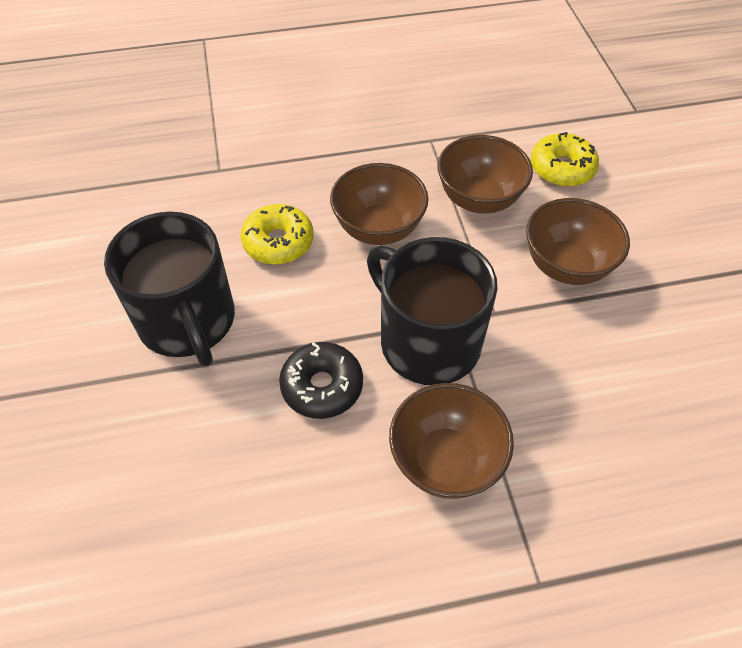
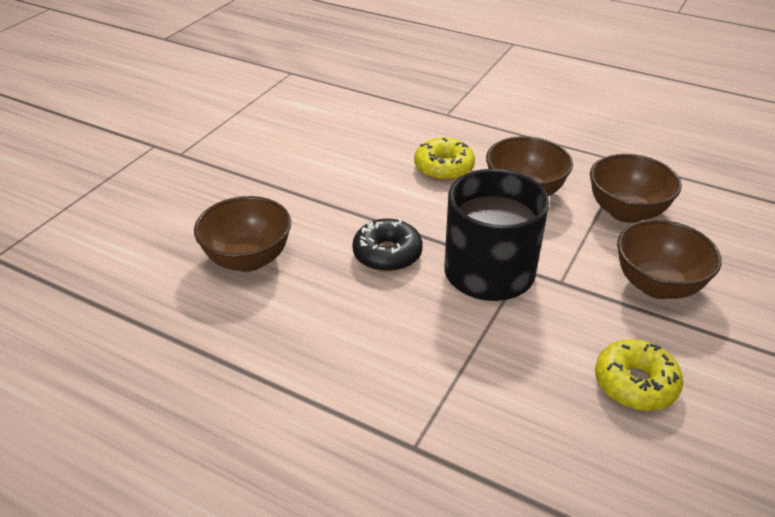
camera: 40 degrees right, 15 degrees down
black mug [104,212,235,366] -> none
brown bowl [389,383,514,499] -> brown bowl moved to [194,196,291,272]
yellow donut [531,132,599,187] -> yellow donut moved to [595,339,683,411]

